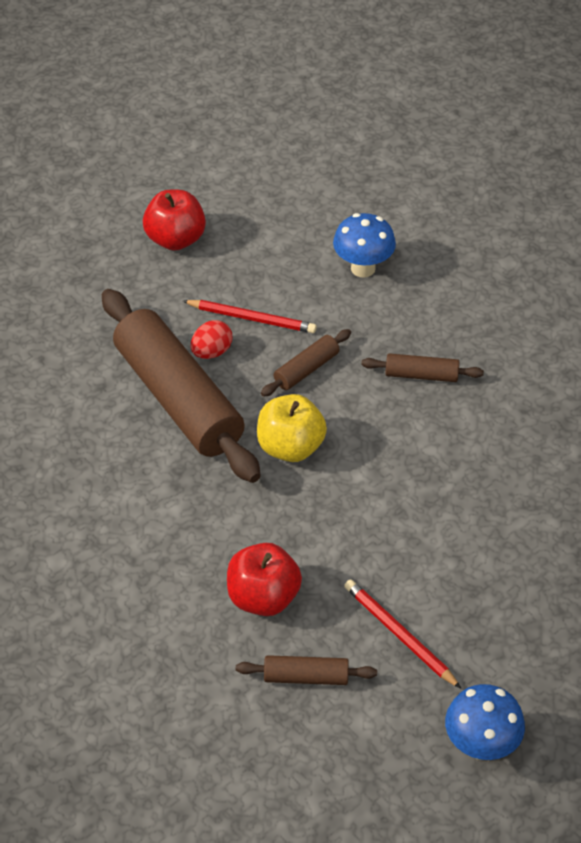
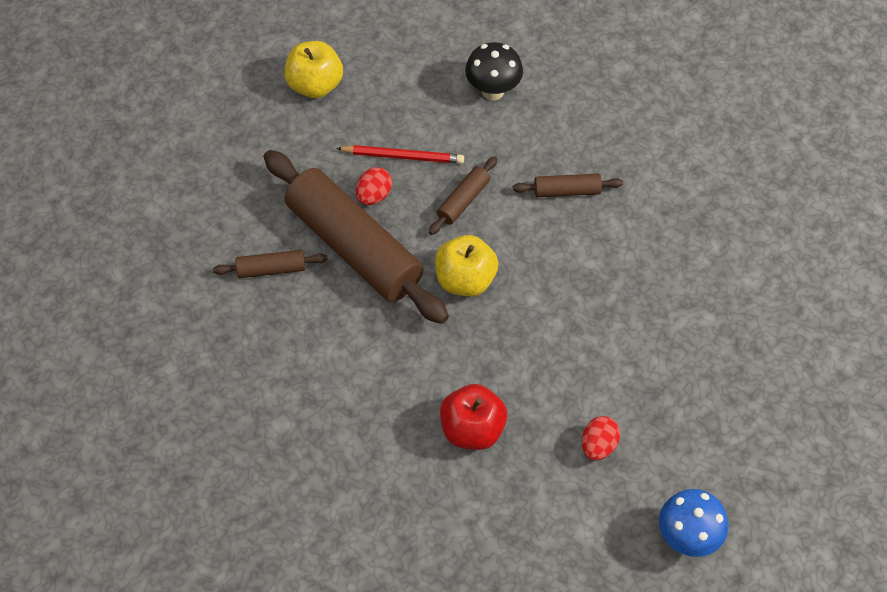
camera: 10 degrees left, 10 degrees up
red apple [143,190,206,251] -> yellow apple [284,41,343,98]
brown rolling pin [236,655,377,685] -> brown rolling pin moved to [213,250,328,278]
blue mushroom [333,213,396,278] -> black mushroom [465,42,523,100]
red pencil [344,579,461,689] -> red egg [582,416,620,461]

